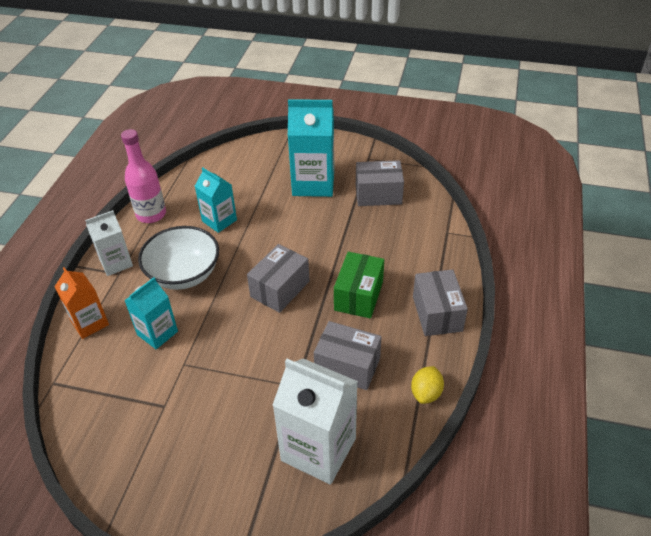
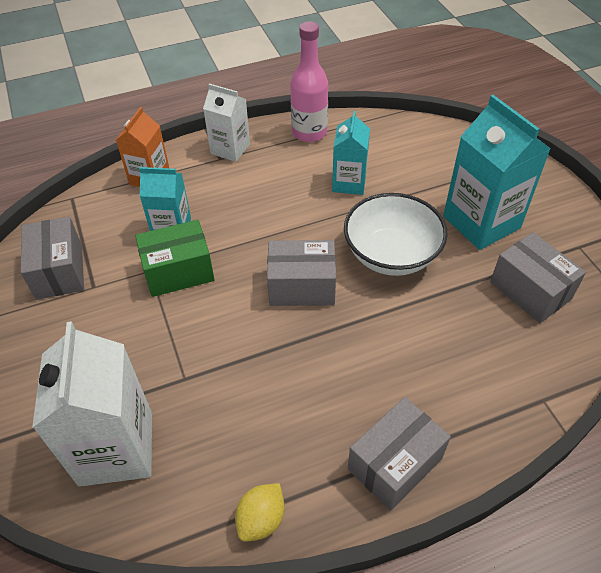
camera: 55 degrees right, 5 degrees up
white bowl [138,226,219,290] -> white bowl moved to [344,193,448,276]
grey box [314,321,381,390] -> grey box moved to [21,217,84,300]
green box [334,252,384,318] -> green box moved to [135,220,215,297]
yellow lemon [411,366,444,404] -> yellow lemon turned 45 degrees counterclockwise [235,483,285,542]

